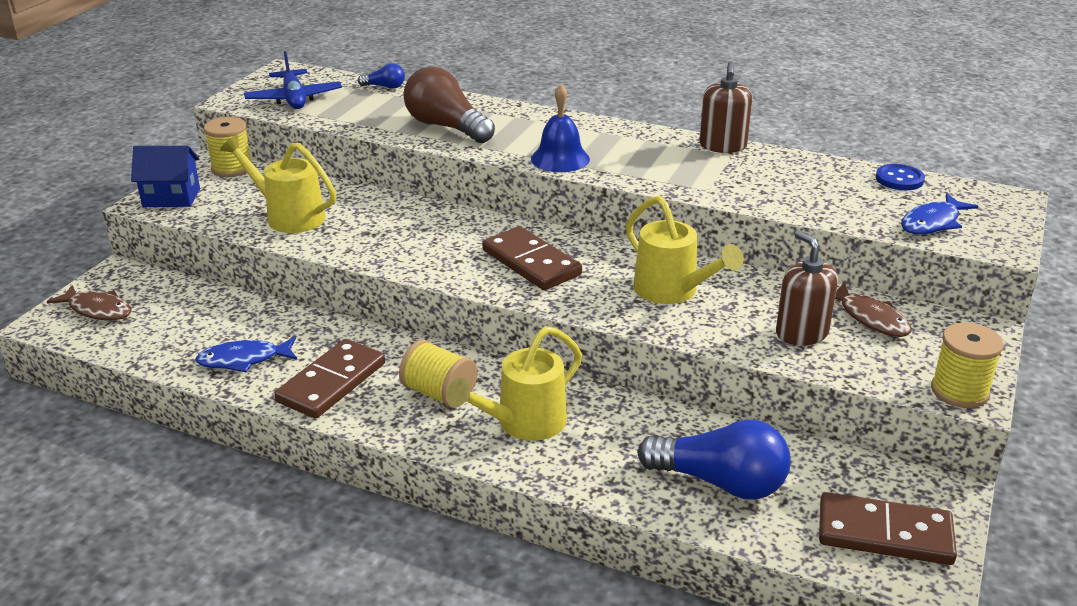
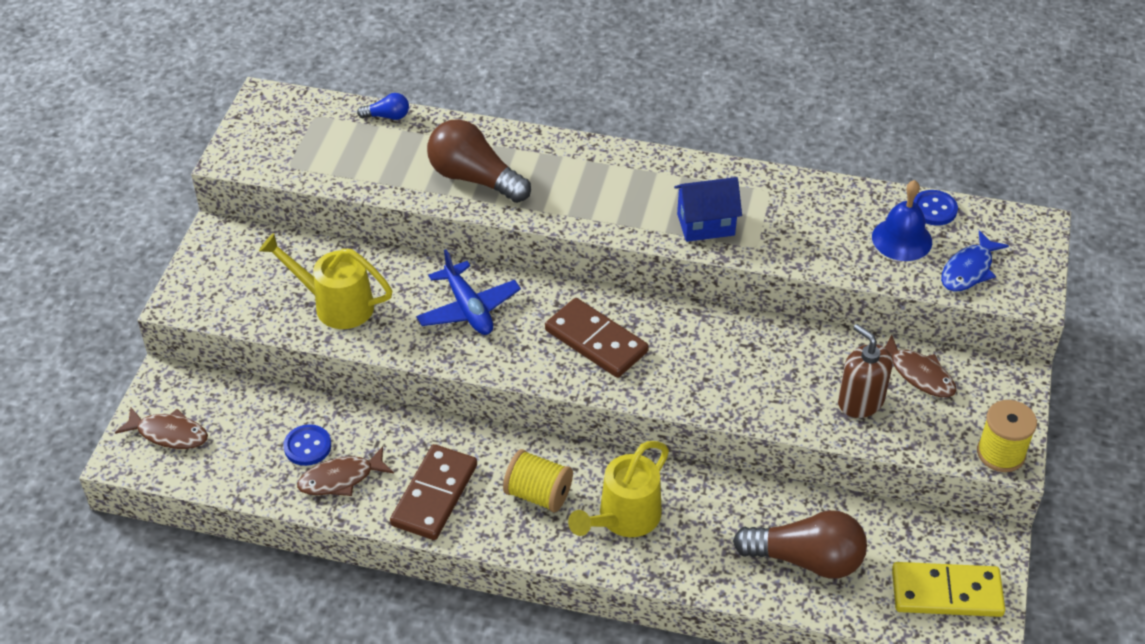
camera: 10 degrees left, 15 degrees up
blue house [131,146,200,207] -> blue house moved to [674,177,742,242]
blue fish [195,337,297,372] -> brown fish [297,446,394,496]
yellow spool [204,117,253,177] -> none
blue plane [244,51,342,109] -> blue plane moved to [416,249,521,335]
blue bell [531,84,590,172] -> blue bell moved to [872,180,932,261]
yellow watering can [626,196,744,304] -> none
blue light bulb [637,419,791,500] -> brown light bulb [733,510,867,579]
brown soap dispenser [699,61,752,153] -> none
brown domino [819,492,957,565] -> yellow domino [892,562,1005,617]
none -> blue button [283,424,331,466]

